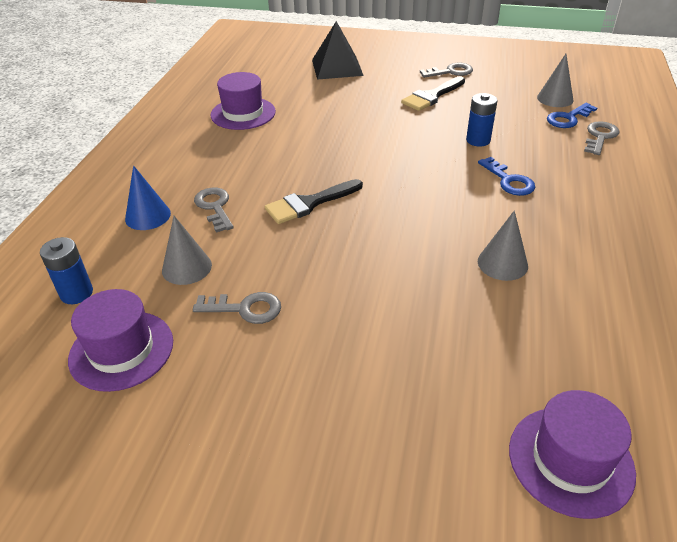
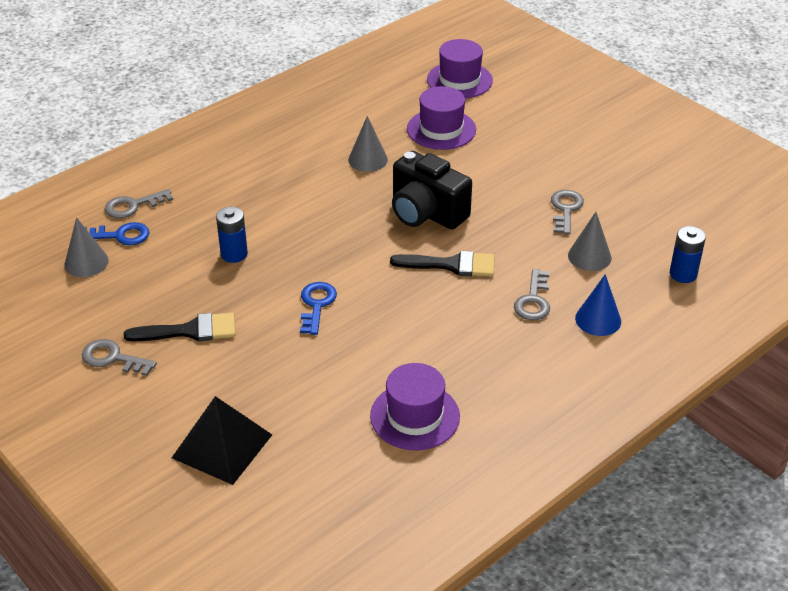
camera: 145 degrees left, 0 degrees up
purple hat [68,289,173,392] -> purple hat moved to [407,86,476,150]
grey key [193,292,281,324] -> grey key turned 60 degrees clockwise [551,190,584,234]
blue key [478,157,535,196] -> blue key moved to [300,282,337,335]
none -> black camera [392,151,472,229]

